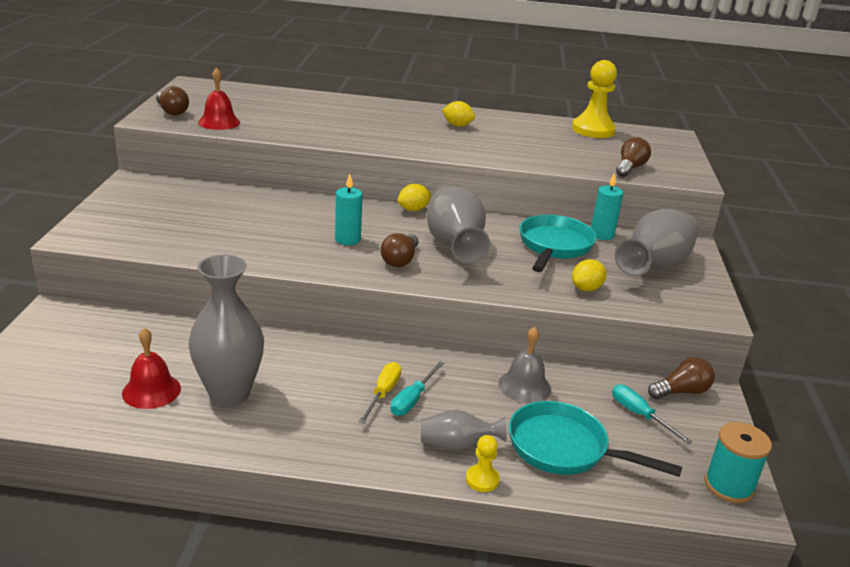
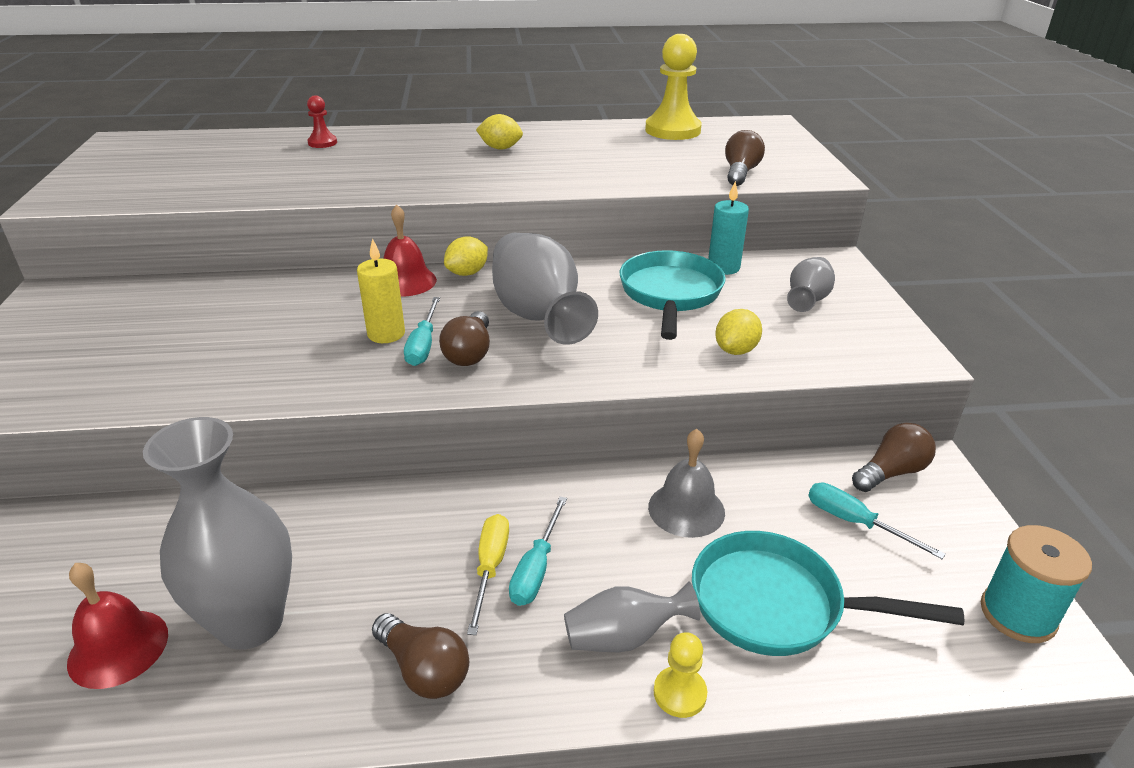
camera: 10 degrees left, 5 degrees up
brown light bulb [156,86,189,115] -> brown light bulb moved to [372,613,469,699]
red bell [198,68,240,130] -> red bell moved to [384,204,437,297]
turquoise candle [335,174,363,245] -> yellow candle [357,238,405,343]
grey vase [615,209,698,277] -> grey vase [787,257,835,312], size x0.54
none -> red pawn [307,95,337,148]
none -> turquoise screwdriver [404,297,440,366]

